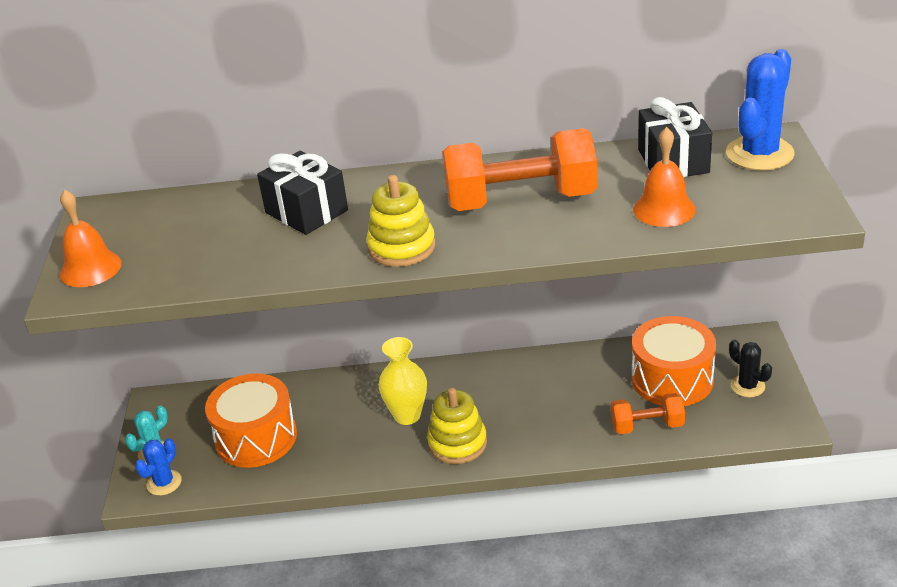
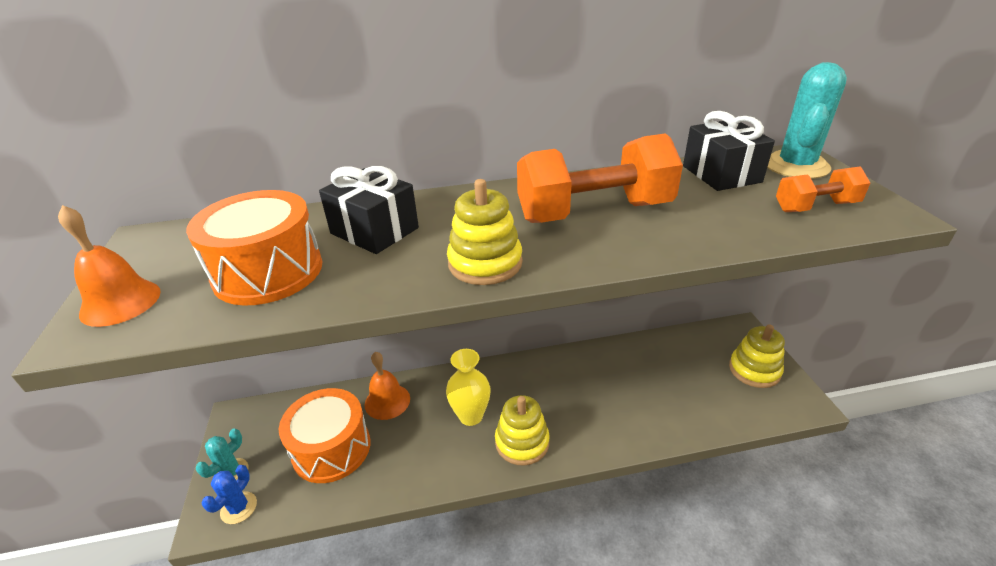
camera: 10 degrees left, 0 degrees up
orange dumbbell [611,393,685,434] -> orange dumbbell moved to [776,167,870,212]
orange drum [632,316,716,406] -> orange drum moved to [186,190,322,306]
orange bell [633,127,696,227] -> orange bell moved to [365,352,410,420]
blue cactus [726,49,795,171] -> turquoise cactus [767,62,847,179]
black cactus [729,339,772,397] -> yellow stacking toy [729,324,785,388]

